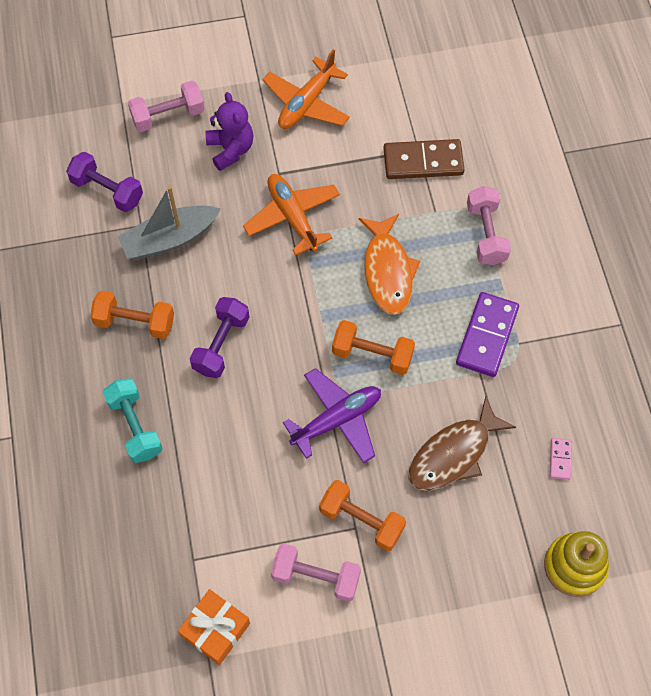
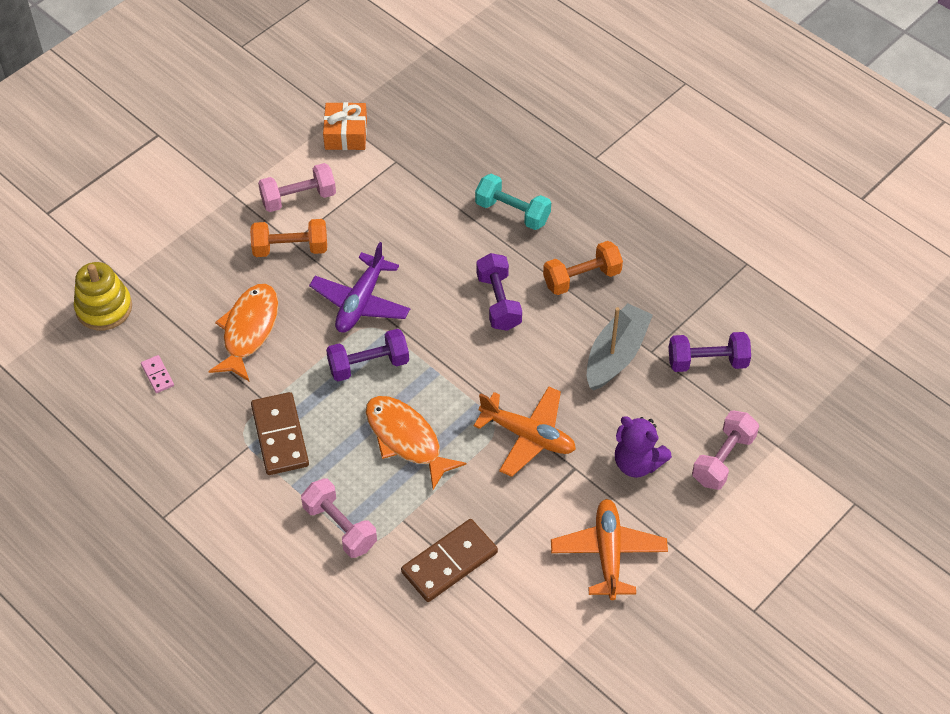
camera: 145 degrees right, 10 degrees down
orange dumbbell [332,320,415,375] -> purple dumbbell [326,329,409,381]
brown fish [408,396,516,491] -> orange fish [208,284,278,381]
purple domino [456,292,519,377] -> brown domino [251,392,309,475]

